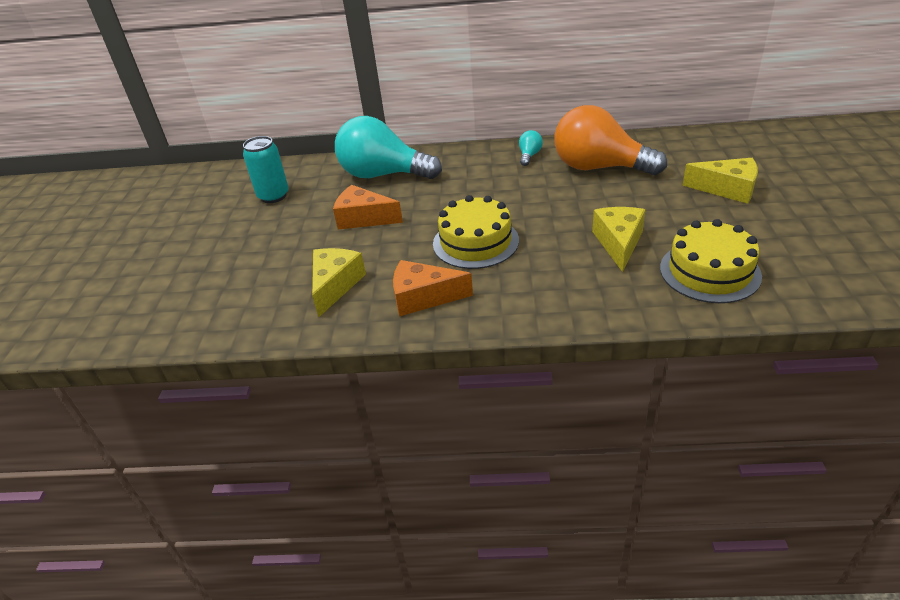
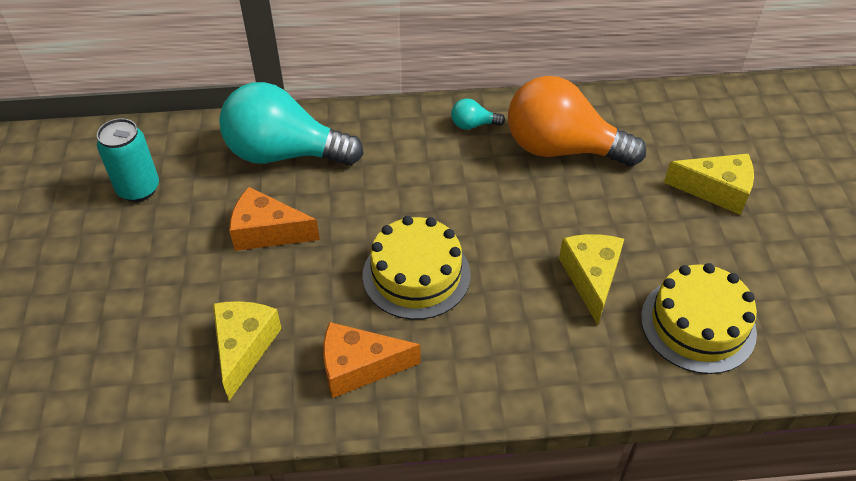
camera: 10 degrees left, 10 degrees up
turquoise light bulb [519,130,543,166] -> turquoise light bulb turned 105 degrees counterclockwise [451,98,505,130]

